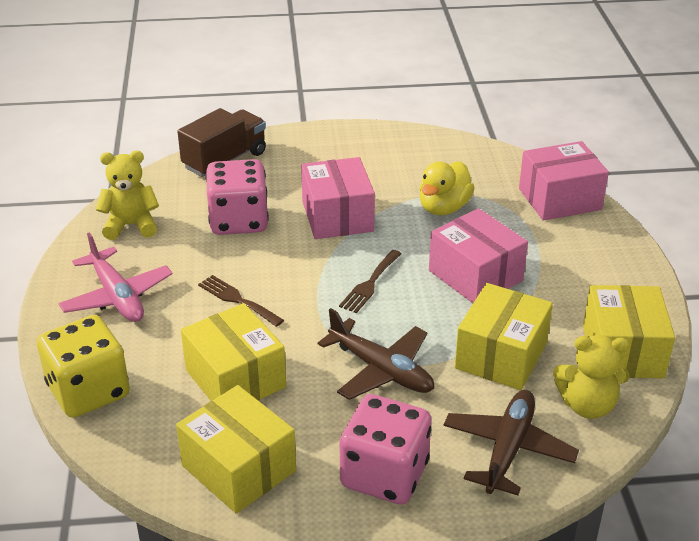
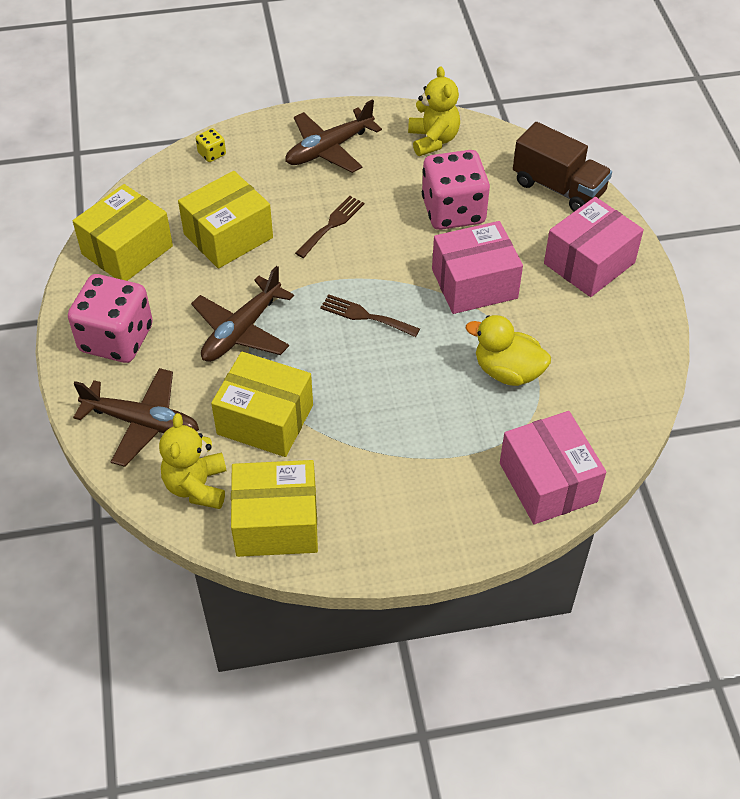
camera: 85 degrees right, 15 degrees up
yellow dice [37,315,130,418] -> yellow dice [196,128,226,162], size x0.41
pink plane [58,232,172,322] -> brown plane [285,99,382,173]
pink box [429,208,528,303] -> pink box moved to [544,197,644,297]

